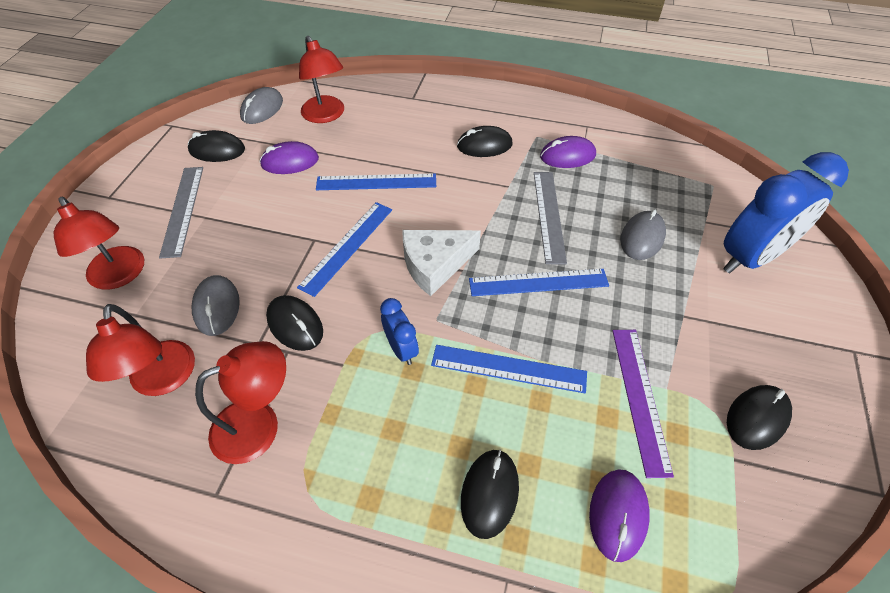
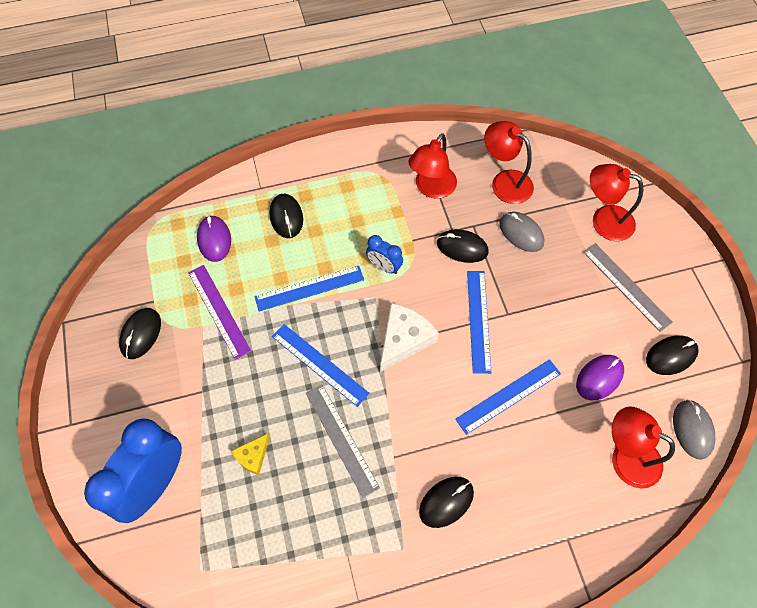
camera: 150 degrees right, 10 degrees up
blue ruler [469,269,609,296] -> blue ruler turned 75 degrees clockwise [272,324,370,407]
purple mouse [540,136,596,168] -> none
grey mouse [620,209,666,260] -> yellow cheese [231,434,270,475]

